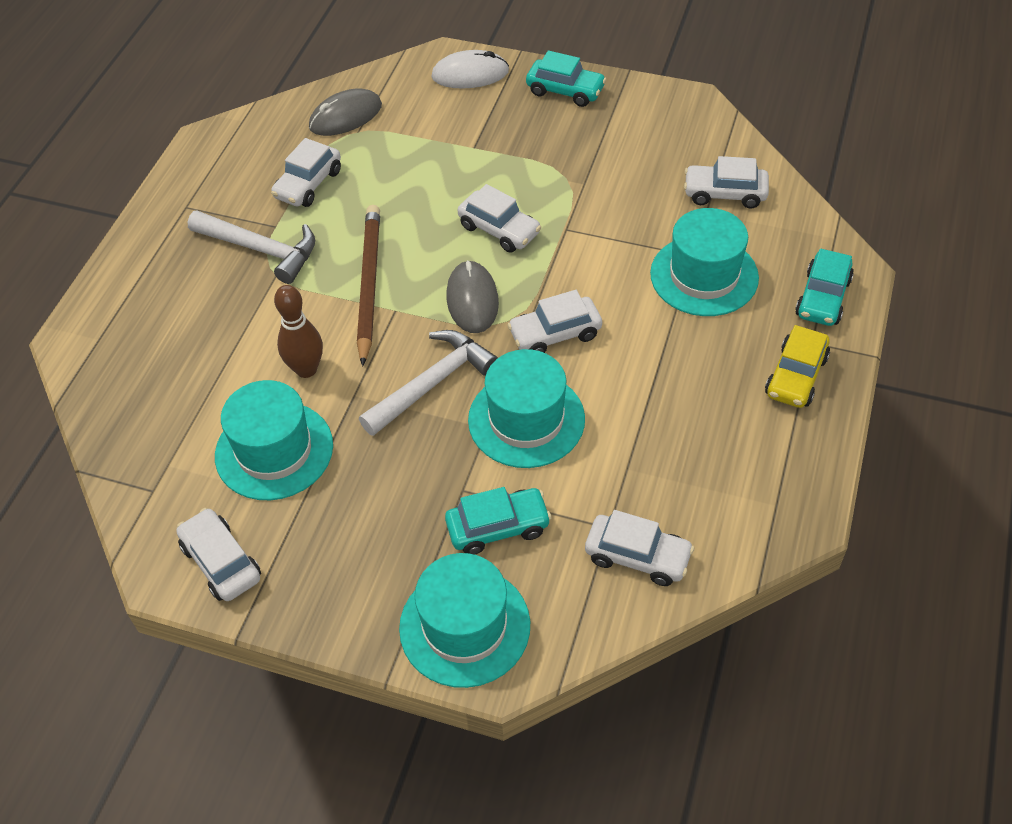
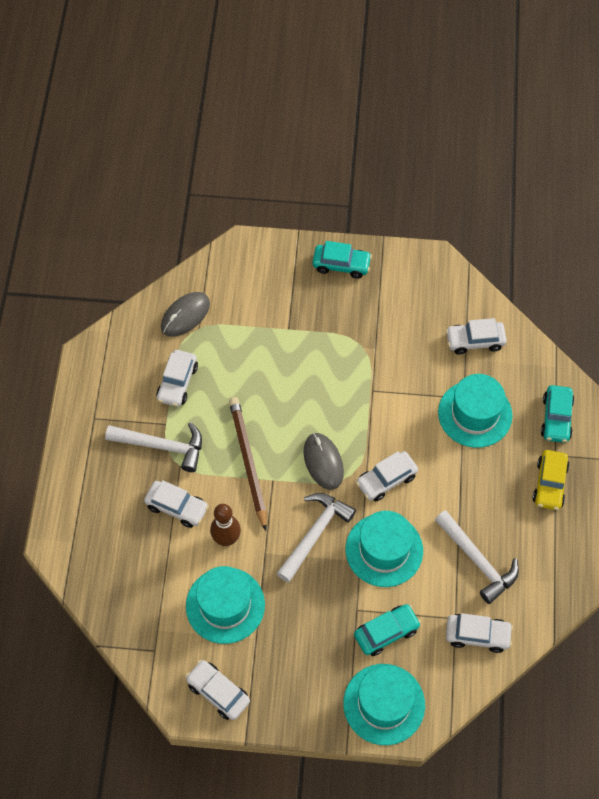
camera: 15 degrees left, 10 degrees up
white mouse [431,50,509,89] -> none
white car [458,184,541,253] -> white car moved to [144,480,209,528]
none -> white hammer [435,510,519,604]

